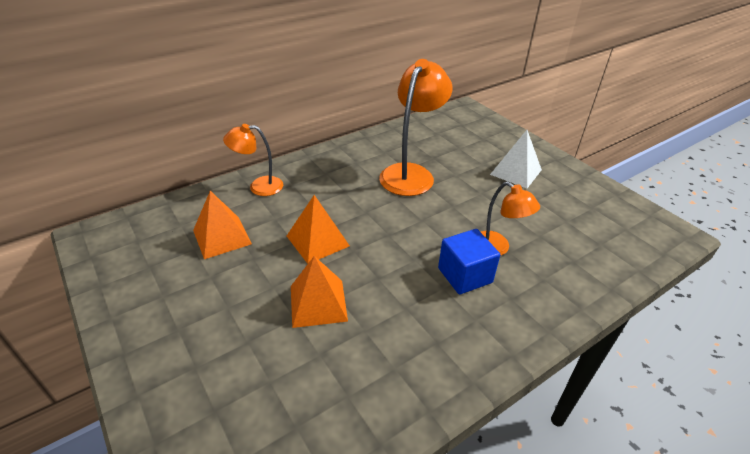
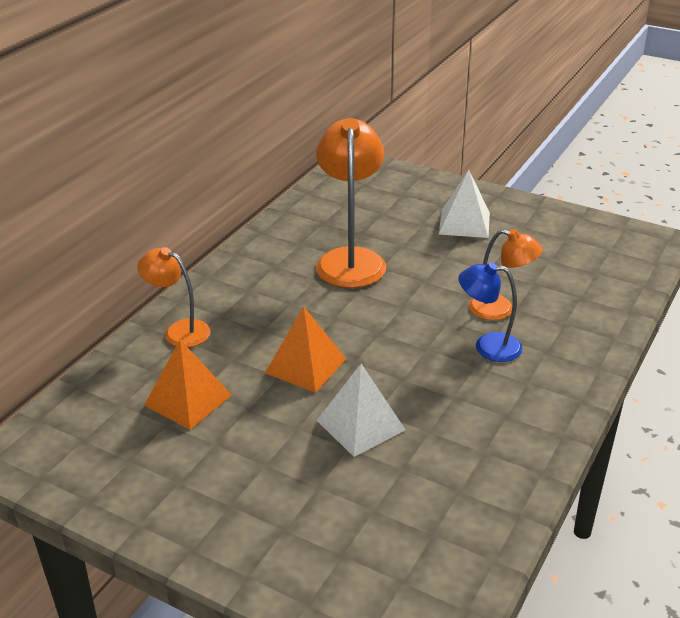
camera: 25 degrees left, 5 degrees down
orange lamp [223,124,283,196] -> orange lamp turned 60 degrees clockwise [137,247,211,347]
orange pyramid [291,256,348,328] -> white pyramid [317,364,406,457]
blue cube [438,229,500,295] -> blue lamp [459,262,523,362]

